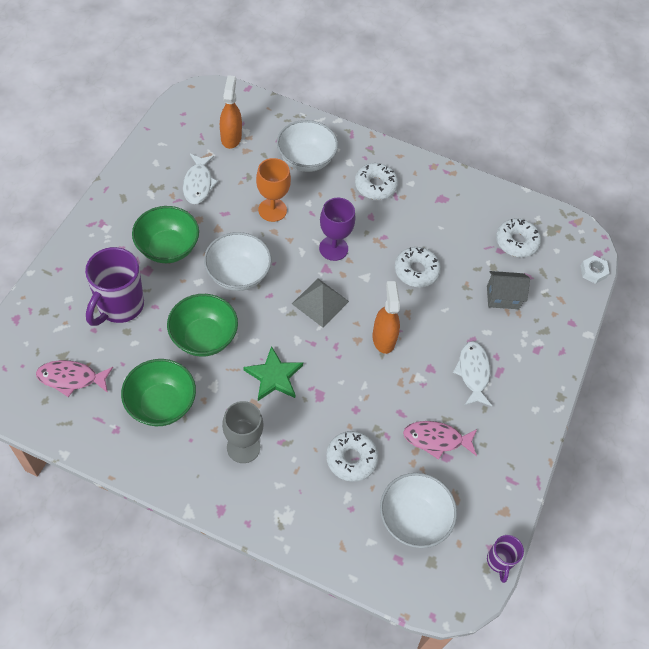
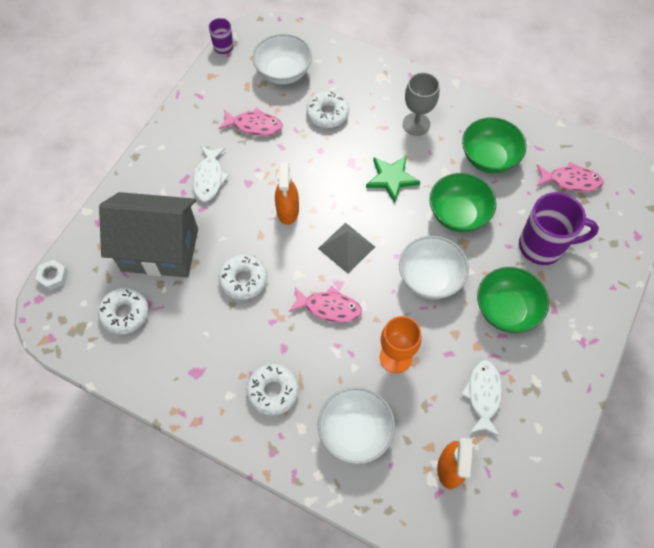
camera: 170 degrees left, 5 degrees up
purple mug [85,247,144,326] -> purple mug turned 60 degrees clockwise [519,192,599,265]
purple goblet [319,198,355,261] -> pink fish [289,286,362,322]
grey house [487,271,530,309] -> grey house [99,192,198,278], size x2.13

